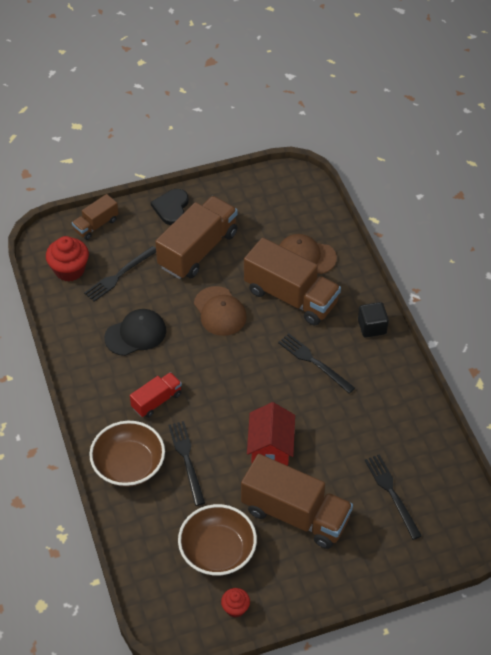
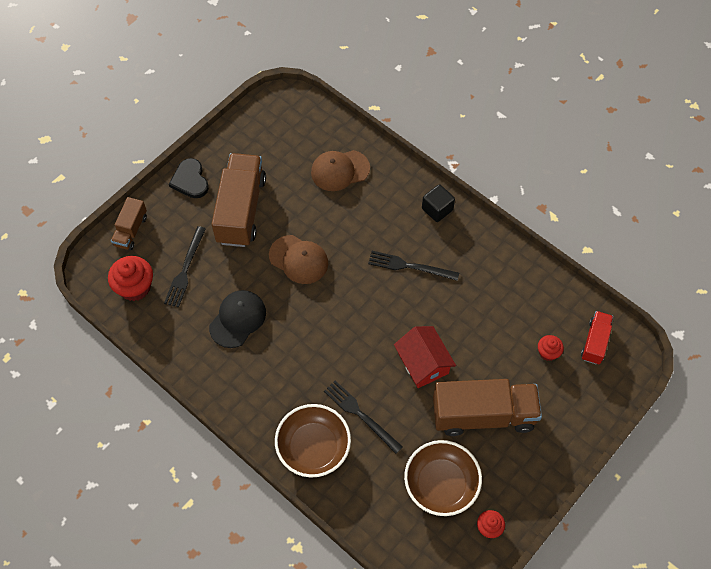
camera: 30 degrees left, 10 degrees up
red truck [130,372,182,418] -> red truck moved to [581,311,613,365]
brown truck [244,238,341,325] -> none
black fork [365,454,422,540] -> red cupcake [538,335,564,361]

